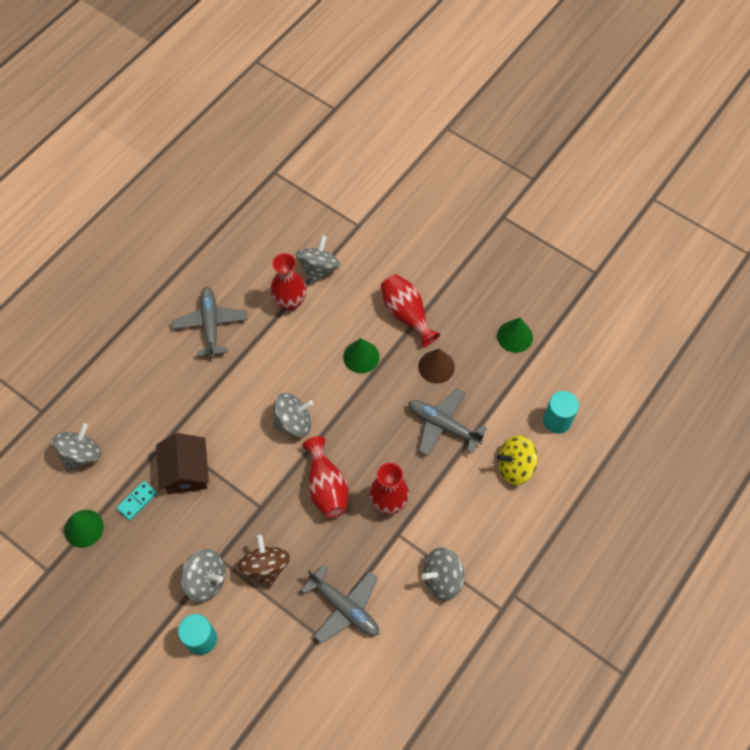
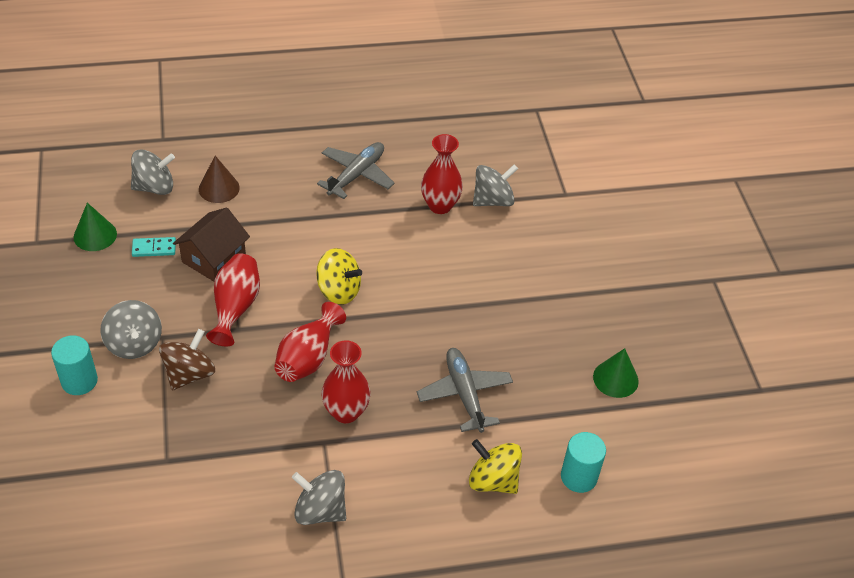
camera: 40 degrees right, 15 degrees down
grey spinning top [273,393,313,437] -> yellow spinning top [316,248,362,305]
grey plane [301,564,379,643] -> none
green cone [343,338,380,373] -> none
red vase [381,274,441,347] -> red vase moved to [206,253,260,346]
brown cone [418,349,455,383] -> brown cone moved to [199,156,240,203]

